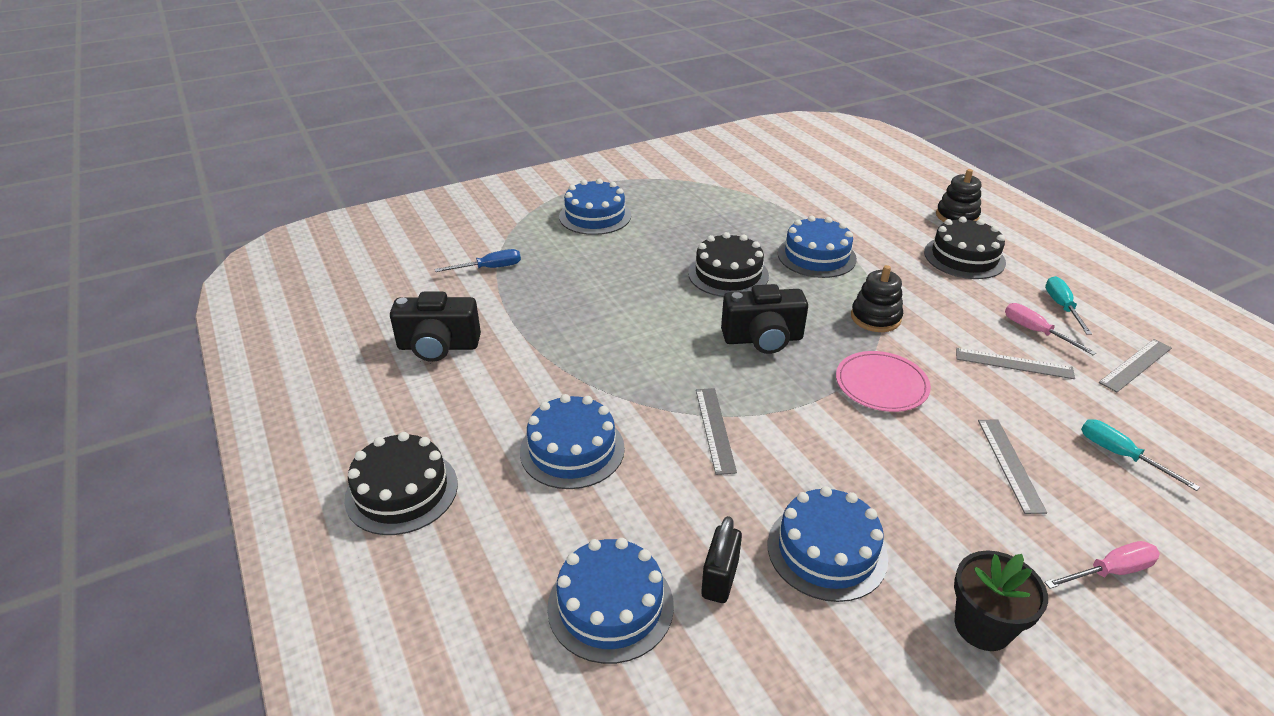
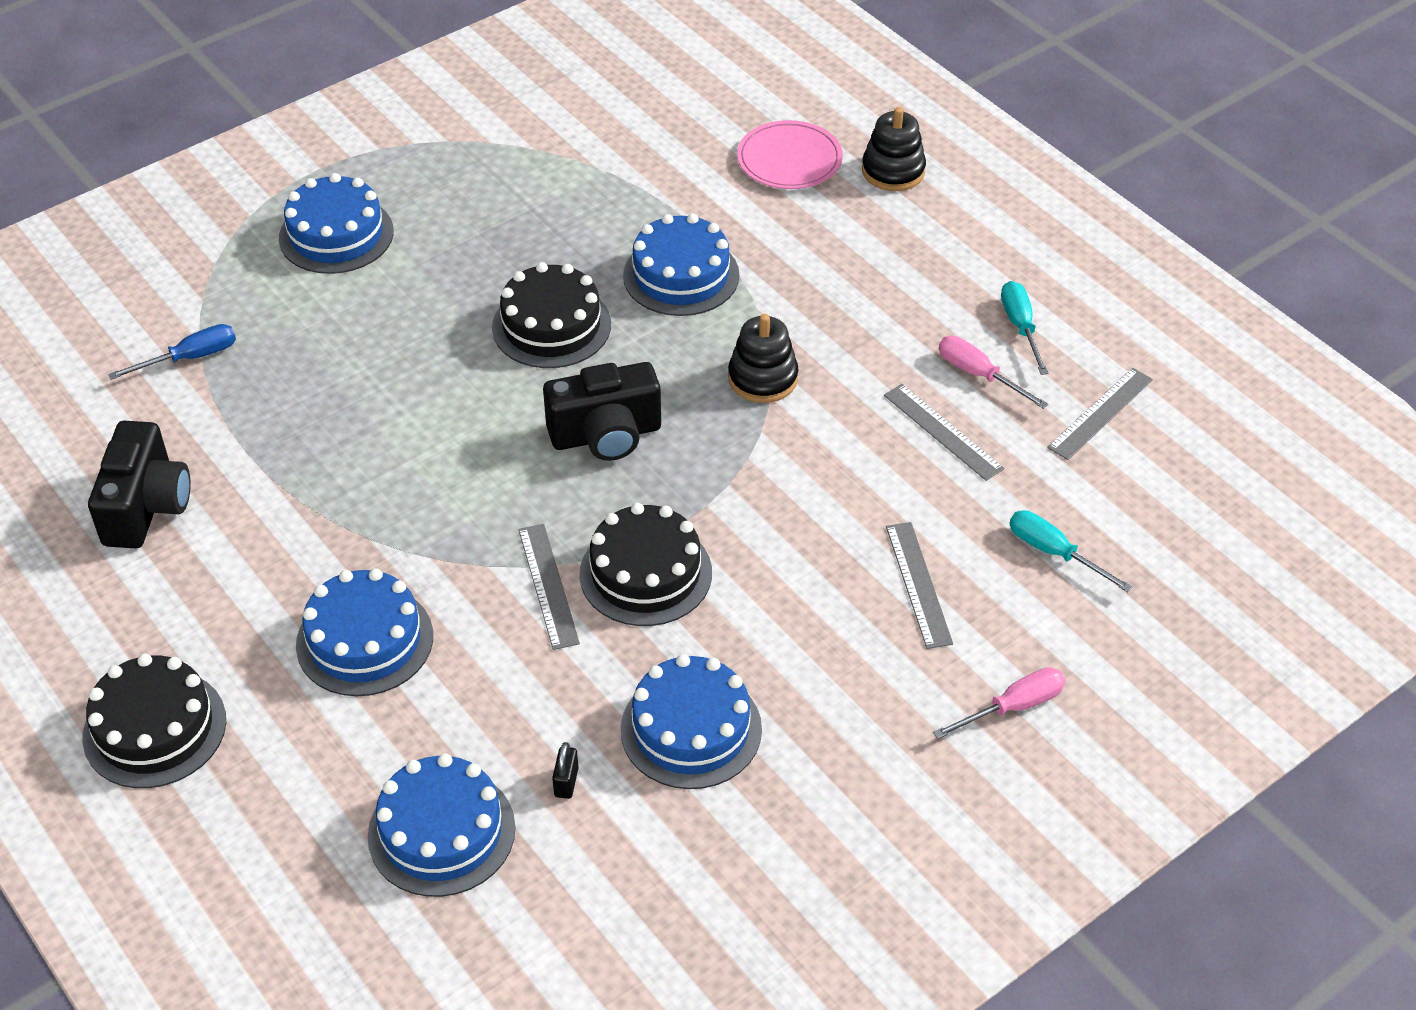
camera: 10 degrees left, 10 degrees up
black camera [390,292,481,362] -> black camera turned 75 degrees counterclockwise [88,421,191,548]
black padlock [701,516,742,603] -> black padlock [552,742,579,799], size x0.59
pink plate [836,351,931,412] -> pink plate moved to [737,120,843,189]
black cake [924,217,1006,279] -> black cake moved to [580,503,712,626]
black flower pot [954,550,1048,651] -> none
grey ruler [956,348,1075,379] -> grey ruler turned 45 degrees clockwise [884,384,1004,481]

